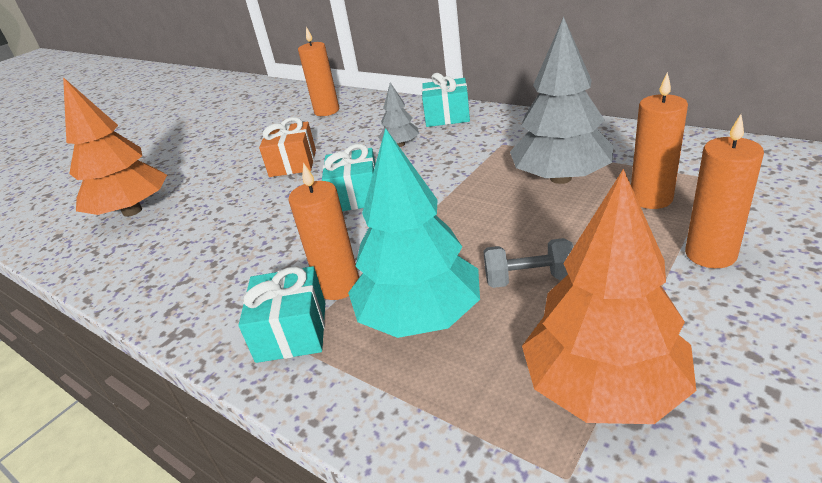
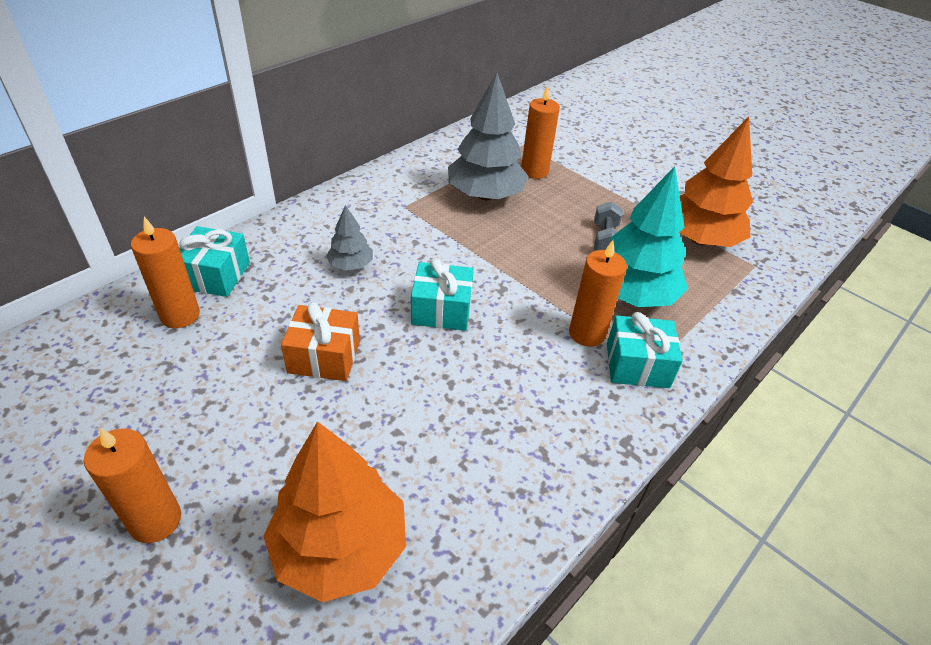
camera: 90 degrees left, 10 degrees up
turquoise gift [422,73,470,127] -> turquoise gift moved to [179,226,250,297]
orange candle [685,114,764,268] -> orange candle moved to [84,428,181,543]

